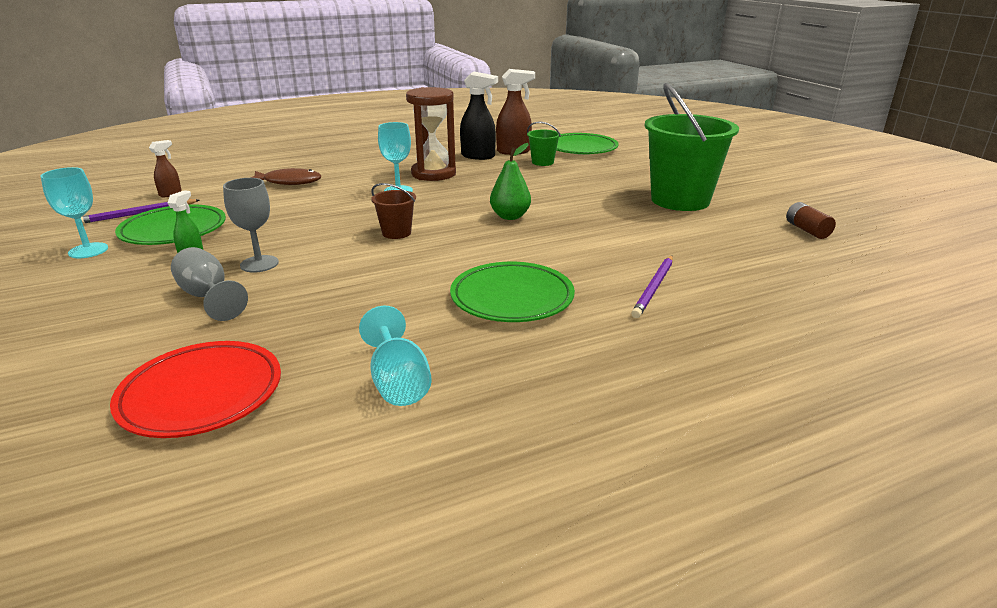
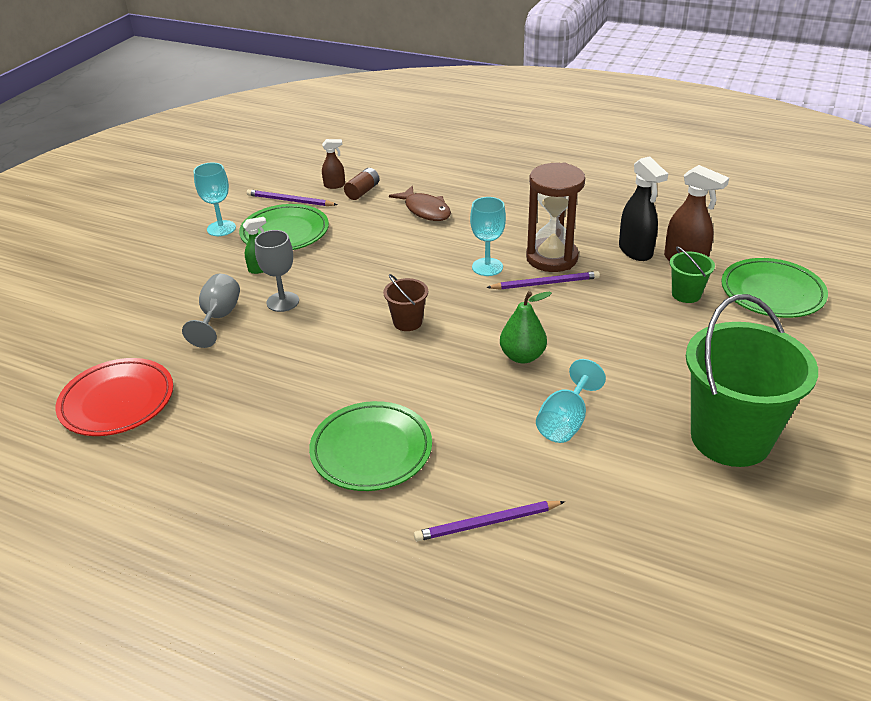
camera: 50 degrees right, 10 degrees up
turquoise goblet [359,306,432,406] -> turquoise goblet moved to [536,359,606,443]
brown battery [786,202,836,239] -> brown battery moved to [344,168,380,200]
none -> purple pencil [486,271,600,290]

